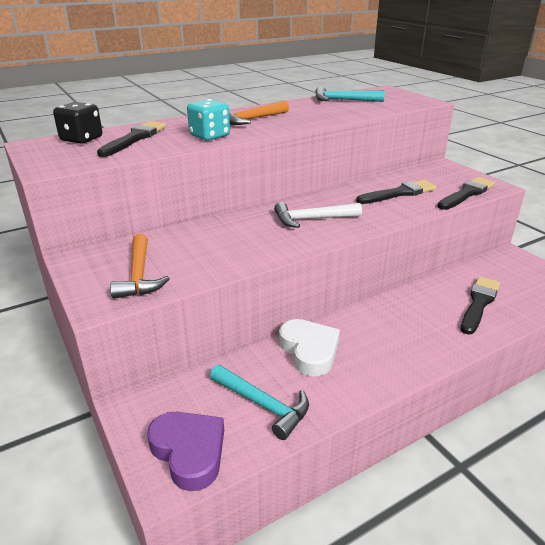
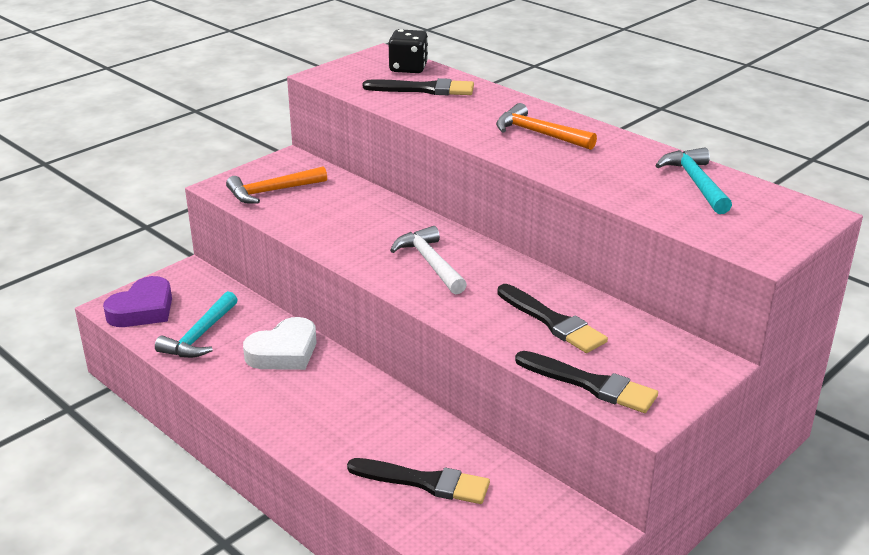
camera: 75 degrees right, 0 degrees up
turquoise dice [187,99,230,141] -> none

